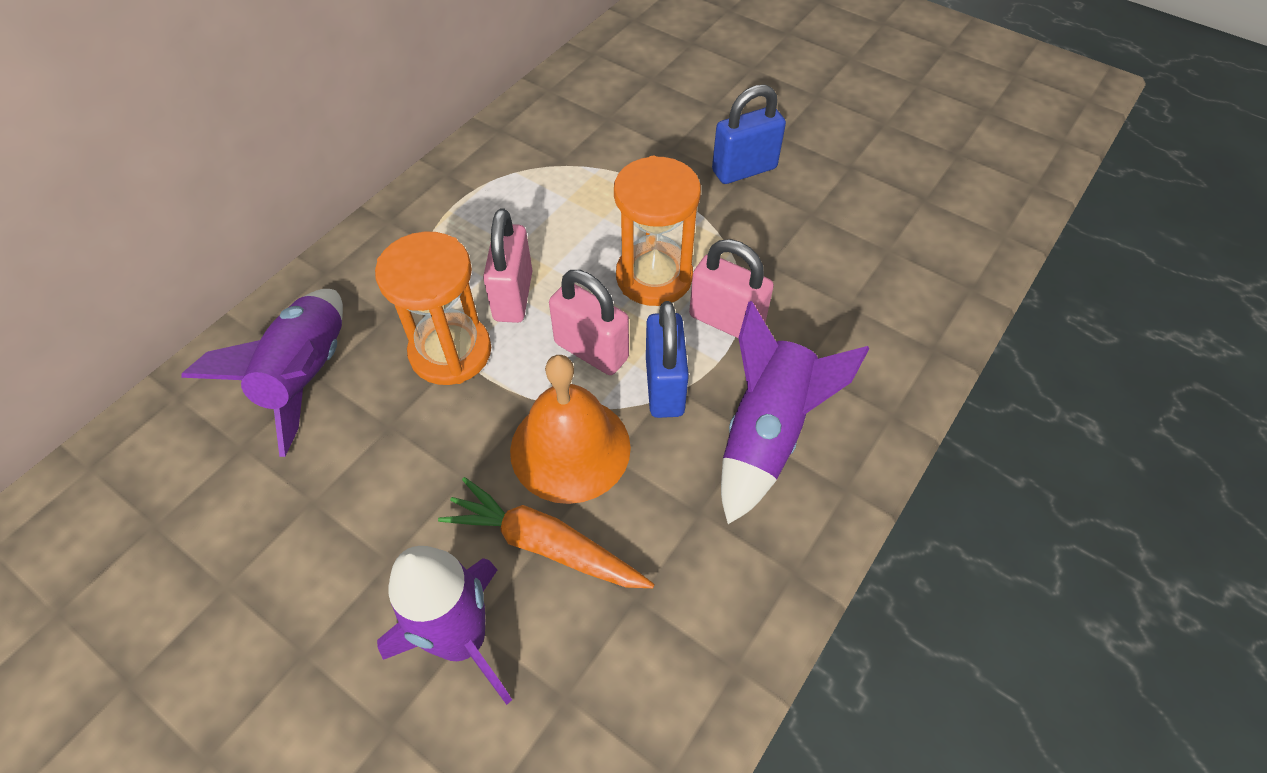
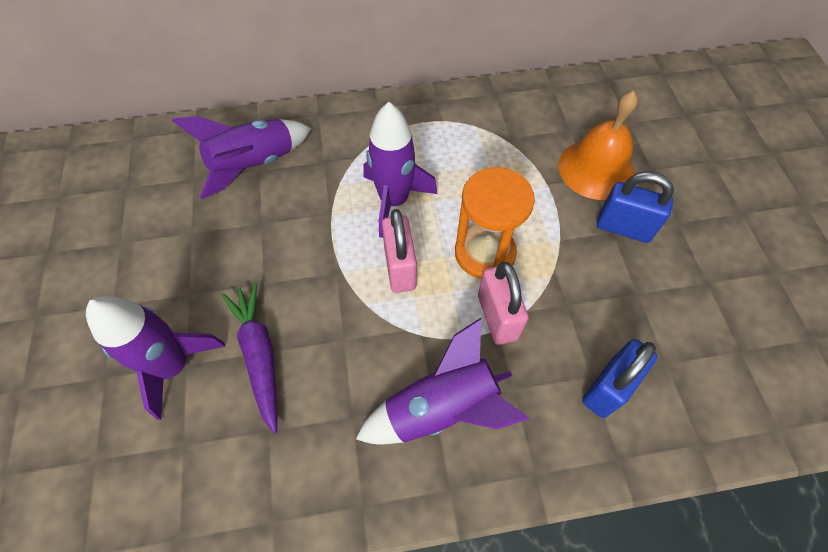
camera: 45 degrees right, 5 degrees up
orange hourglass [375,231,491,385] -> none
orange carrot [438,477,655,588] -> purple carrot [221,282,277,434]
pink padlock [483,208,533,323] -> purple rocket [363,102,438,238]
orange bell [510,355,631,504] -> orange bell moved to [558,91,638,200]
blue padlock [646,301,689,418] -> blue padlock moved to [582,339,658,418]

